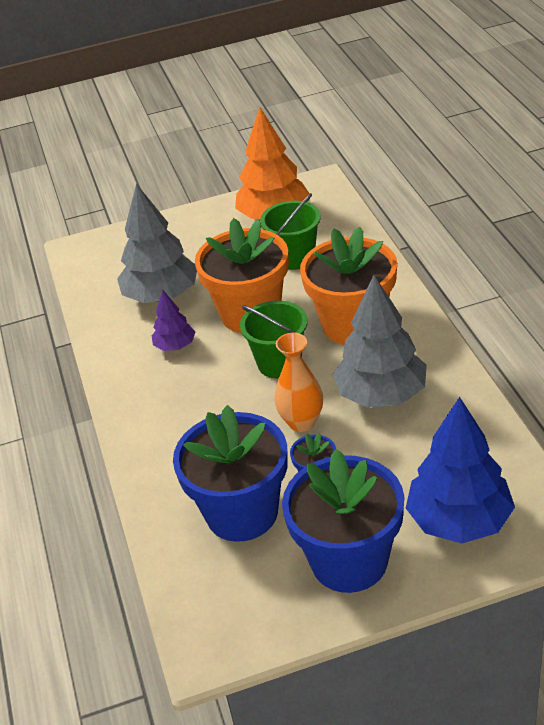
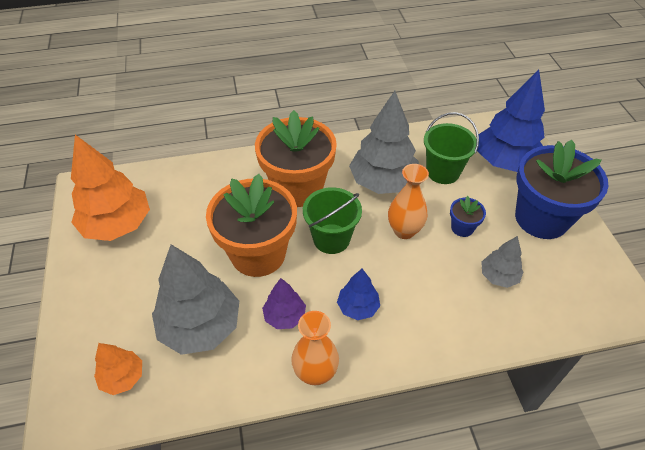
camera: 90 degrees left, 10 degrees up
blue flower pot [173,405,288,542] -> grey tree [481,236,523,288]
green bucket [260,193,321,270] -> green bucket moved to [424,112,479,184]
none -> orange tree [94,343,142,395]
none -> orange vase [291,311,339,385]
none -> blue tree [337,269,380,320]

